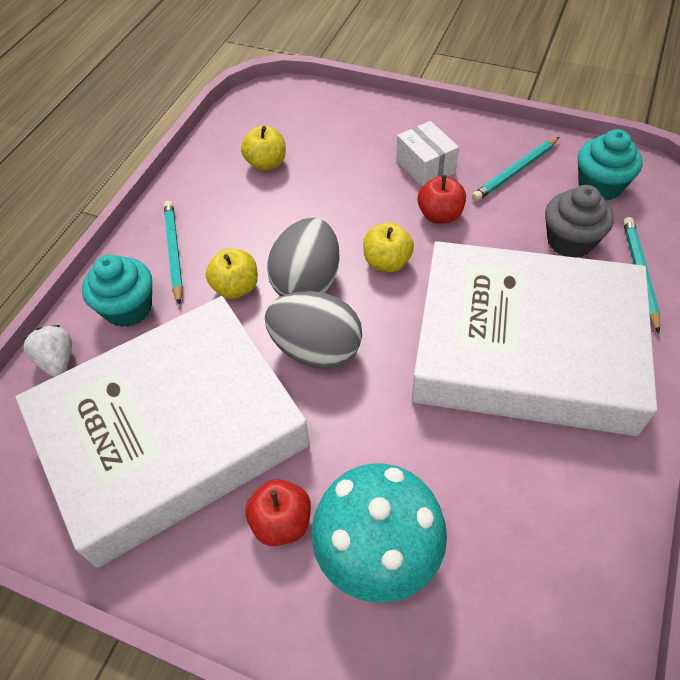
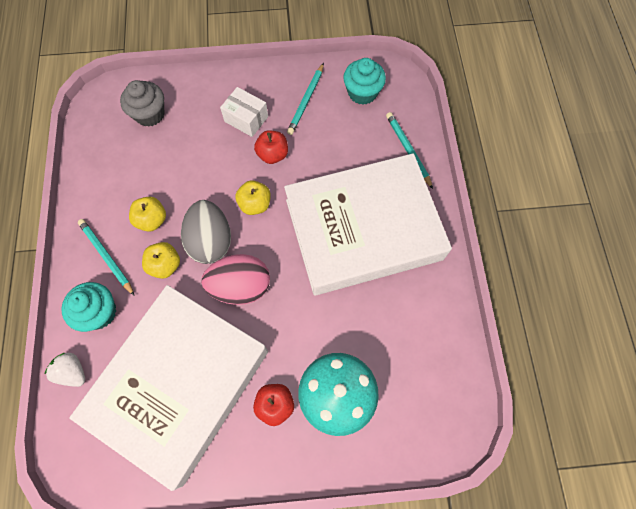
camera: 30 degrees left, 15 degrees up
yellow apple [241,126,286,171] -> yellow apple moved to [129,197,166,232]
grey egg [265,291,362,369] -> pink egg [201,254,270,305]
grey cupcake [545,185,614,258] -> grey cupcake moved to [120,80,164,127]

